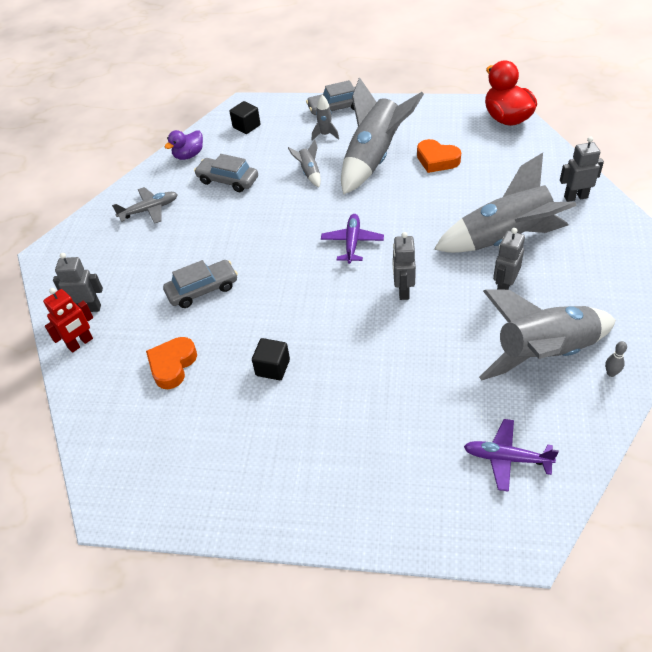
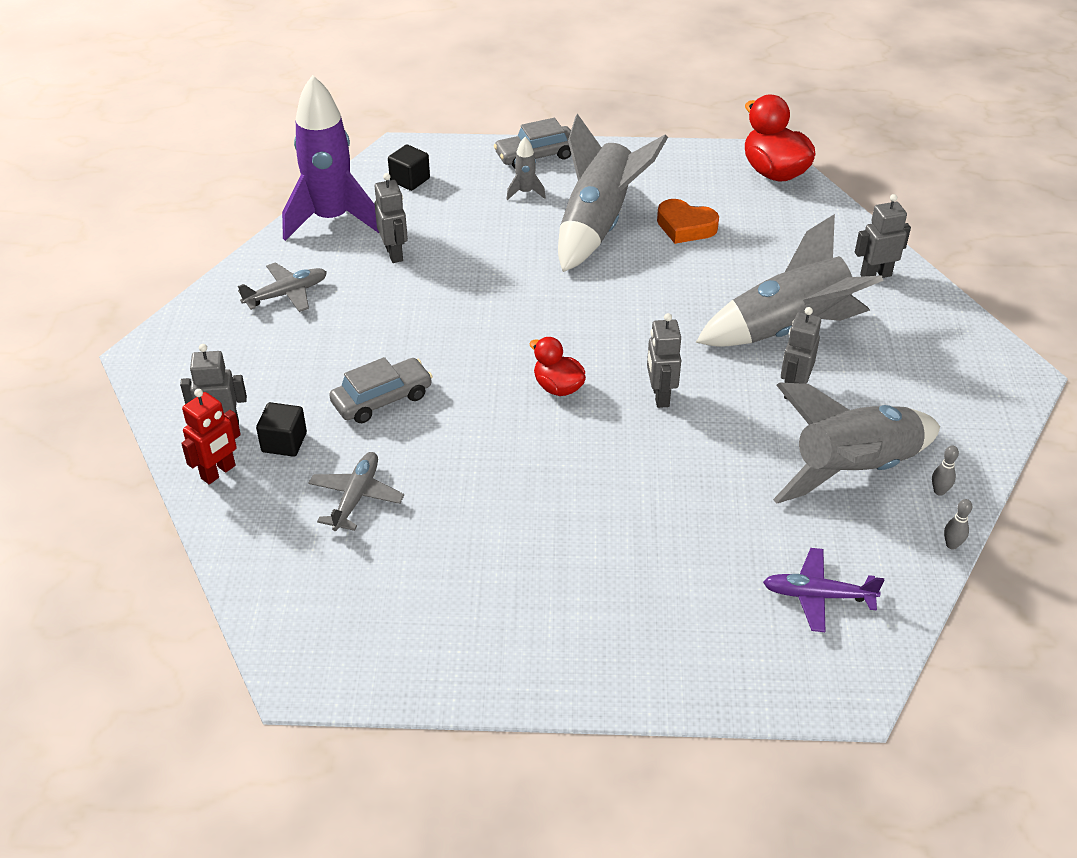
camera: 10 degrees left, 5 degrees down
orange heart [146,337,197,389] -> grey plane [308,452,404,531]
purple duck [165,130,203,160] -> purple rocket [282,75,379,241]
grey car [194,154,258,192] -> grey robot [374,173,408,263]
black cube [252,338,290,380] -> black cube moved to [256,402,307,457]
grey rocket [288,139,321,187] -> none
purple plane [321,214,384,264] -> none
none -> red duck [529,337,586,396]
none -> grey bowling pin [944,499,972,550]

